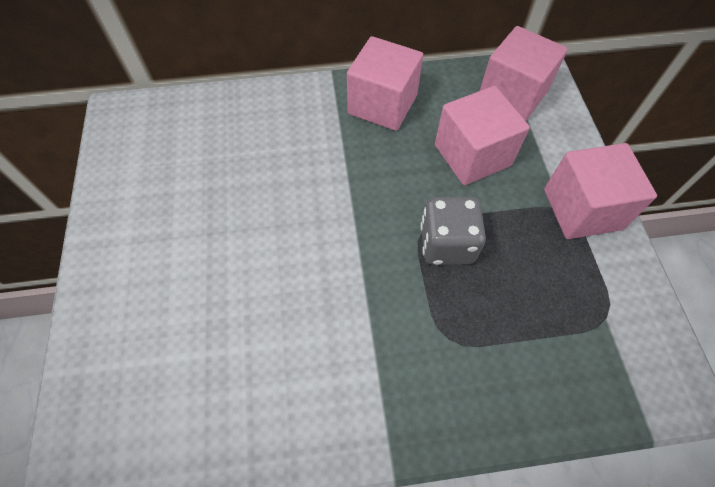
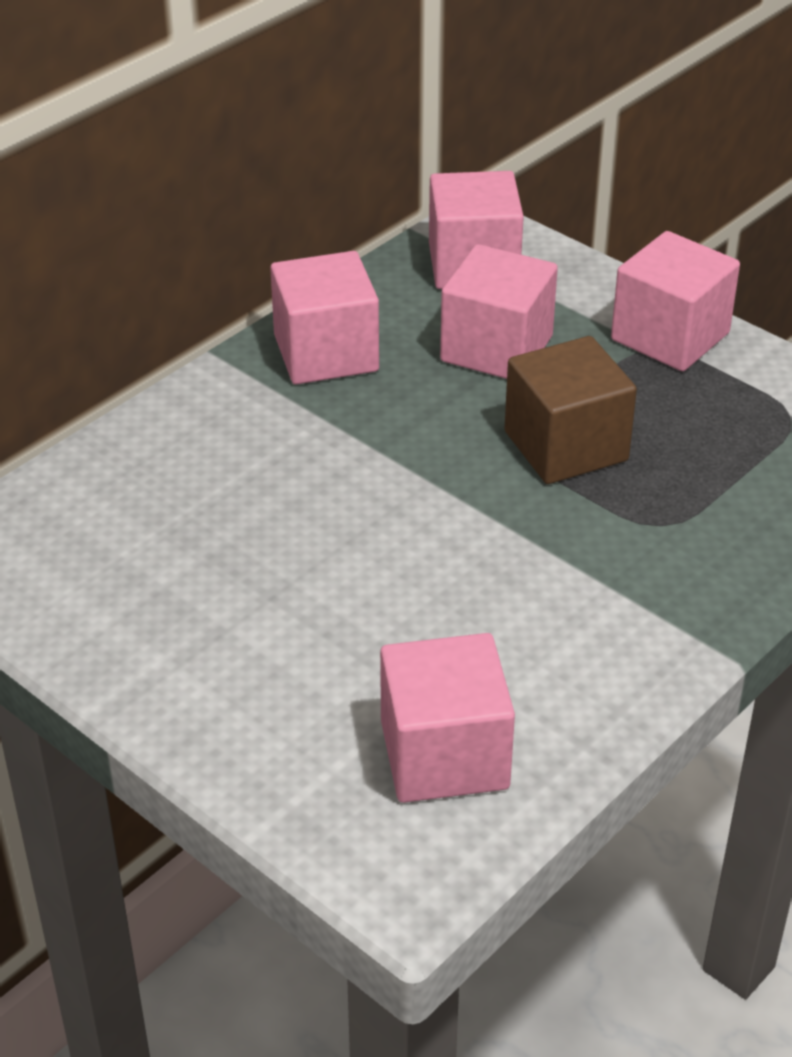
camera: 40 degrees left, 20 degrees down
grey dice [420,197,486,265] -> brown cube [504,336,637,484]
none -> pink cube [380,633,515,803]

